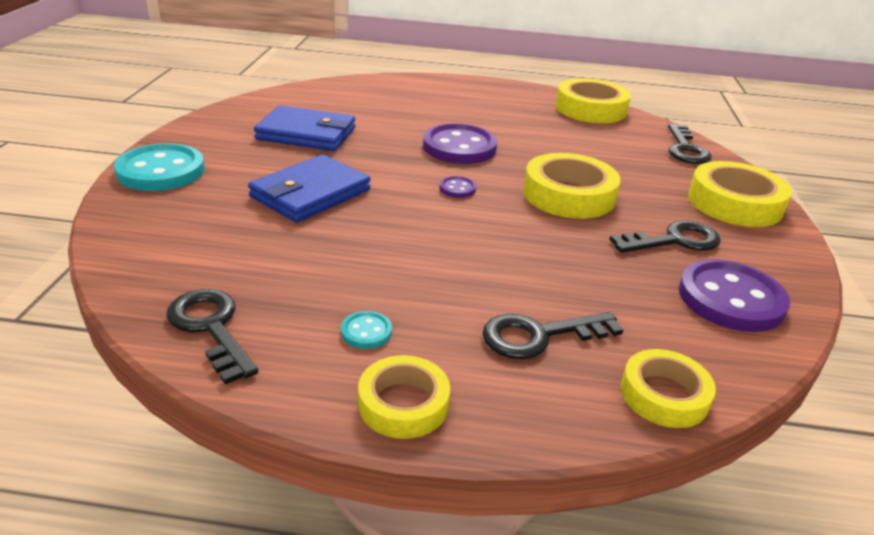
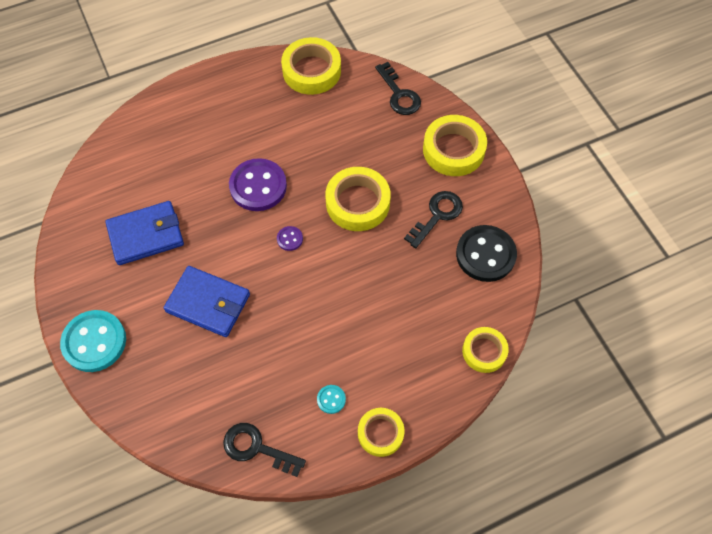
camera: 30 degrees left, 30 degrees up
blue wallet [248,154,371,223] -> blue wallet turned 75 degrees counterclockwise [163,266,250,337]
black key [482,312,623,359] -> none
purple button [679,259,790,332] -> black button [456,225,517,282]

